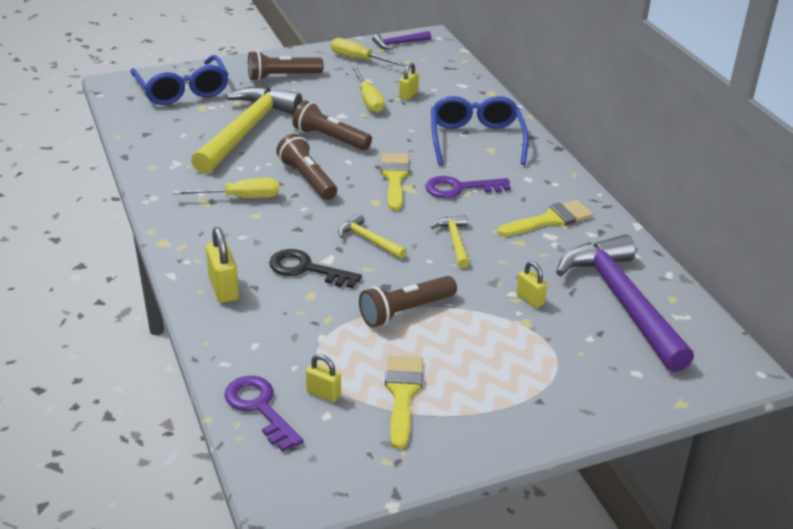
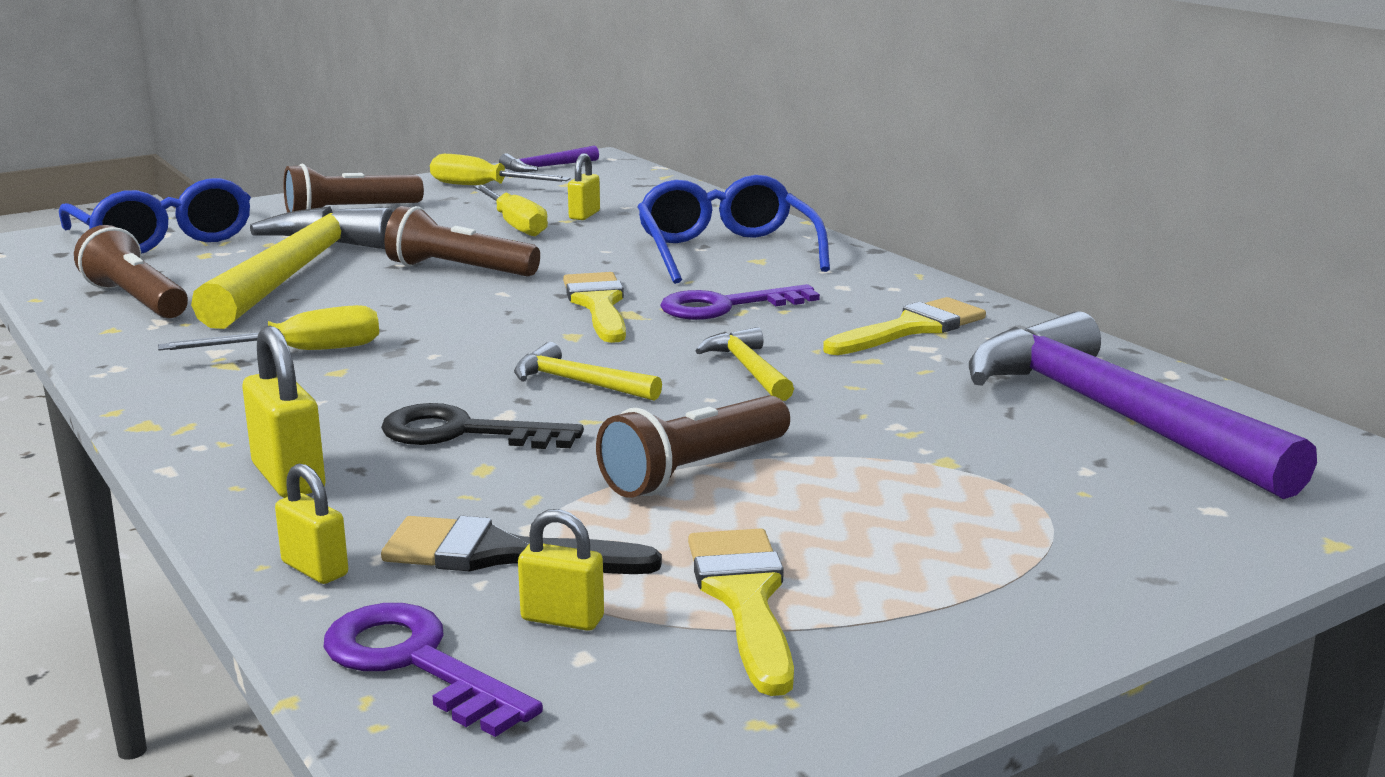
camera: 10 degrees left, 15 degrees down
brown flashlight [276,134,337,200] -> brown flashlight moved to [74,225,188,319]
yellow padlock [517,261,547,308] -> yellow padlock moved to [275,464,348,584]
none -> black brush [381,516,662,574]

